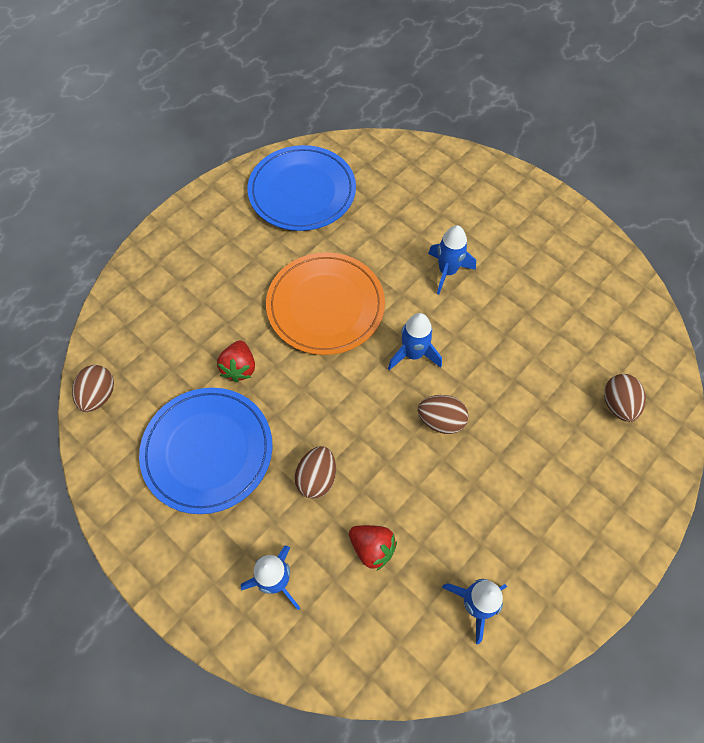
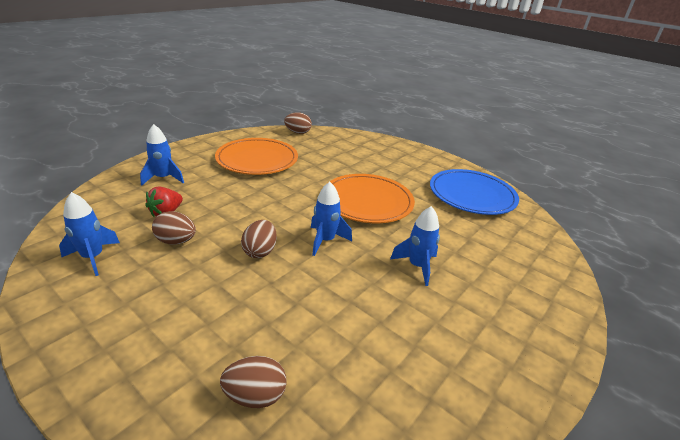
camera: 85 degrees right, 30 degrees down
blue plate [139,388,272,514] -> orange plate [215,138,298,175]
red strawberry [217,341,255,382] -> none
brown egg [294,446,336,499] -> brown egg moved to [152,211,196,245]

